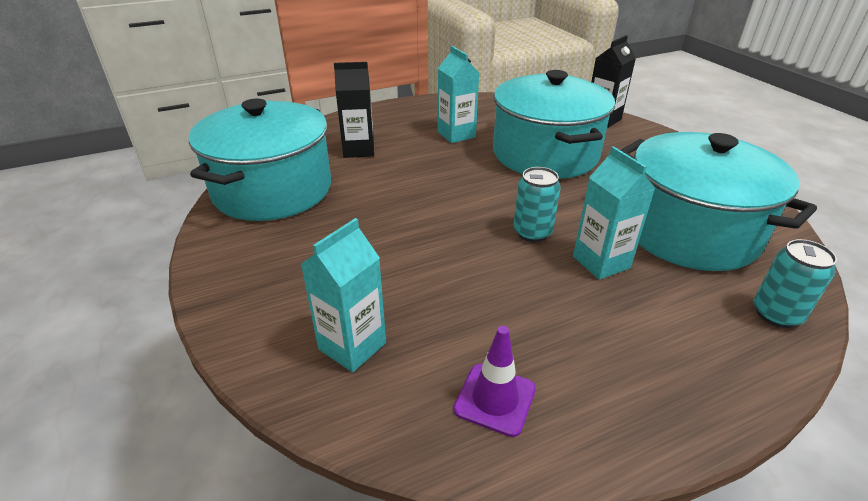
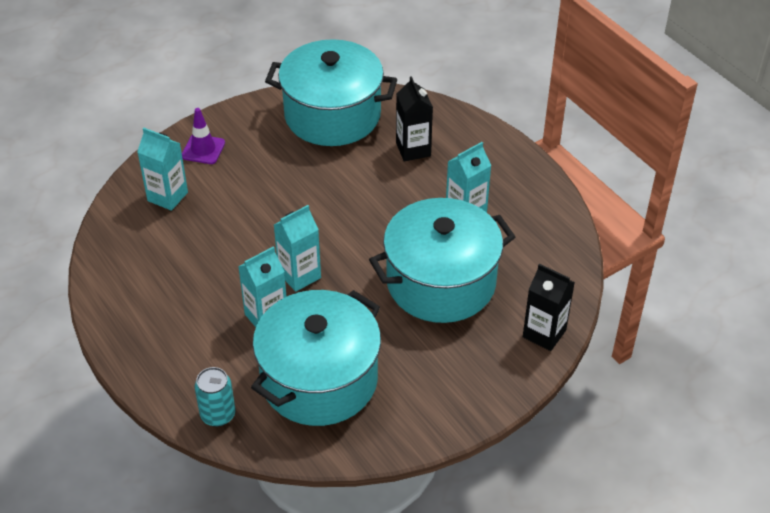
camera: 80 degrees right, 10 degrees up
purple traffic cone [453,326,536,437] -> purple traffic cone moved to [182,108,225,164]
turquoise can [513,167,561,242] -> turquoise carton [274,205,321,292]

